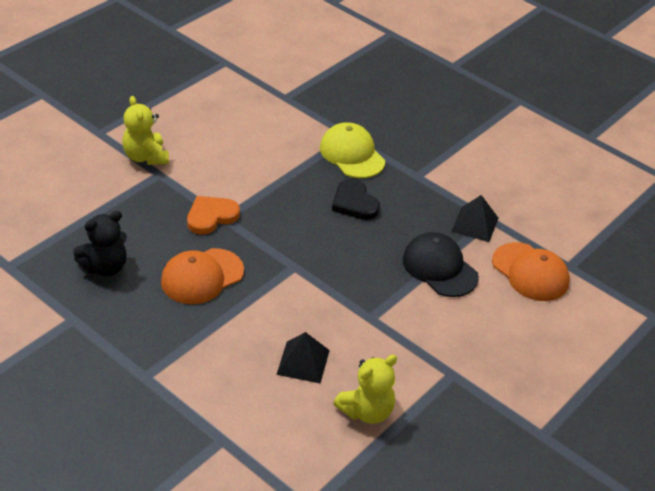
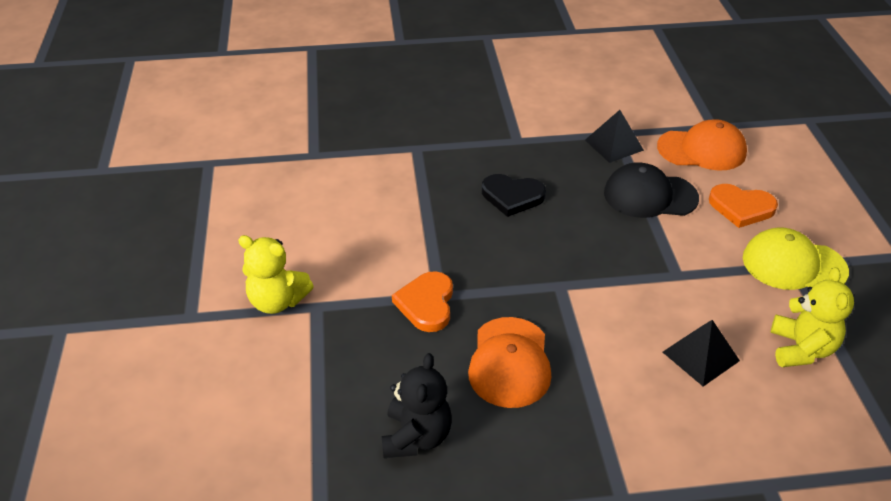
camera: 45 degrees left, 0 degrees up
yellow cap [320,122,385,178] -> yellow cap moved to [743,227,849,290]
none -> orange heart [709,184,778,228]

